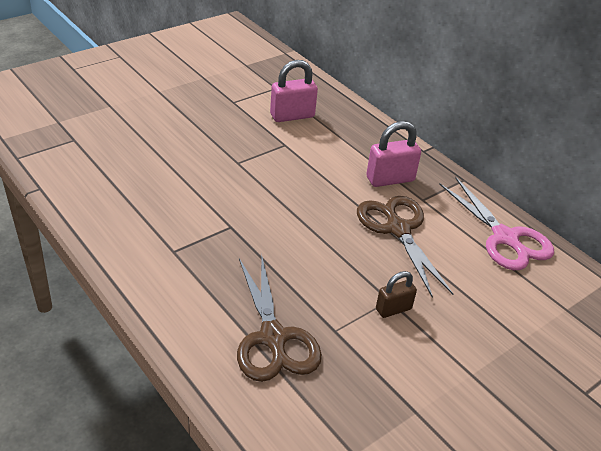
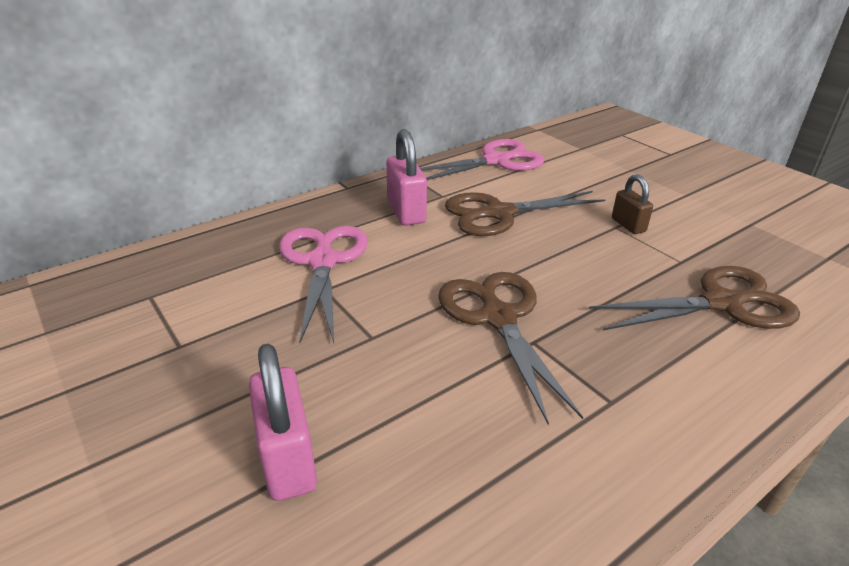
camera: 85 degrees left, 5 degrees down
pink padlock [270,60,318,122] -> pink padlock moved to [249,344,317,501]
none -> pink scissors [279,226,368,343]
none -> brown scissors [438,272,583,425]

